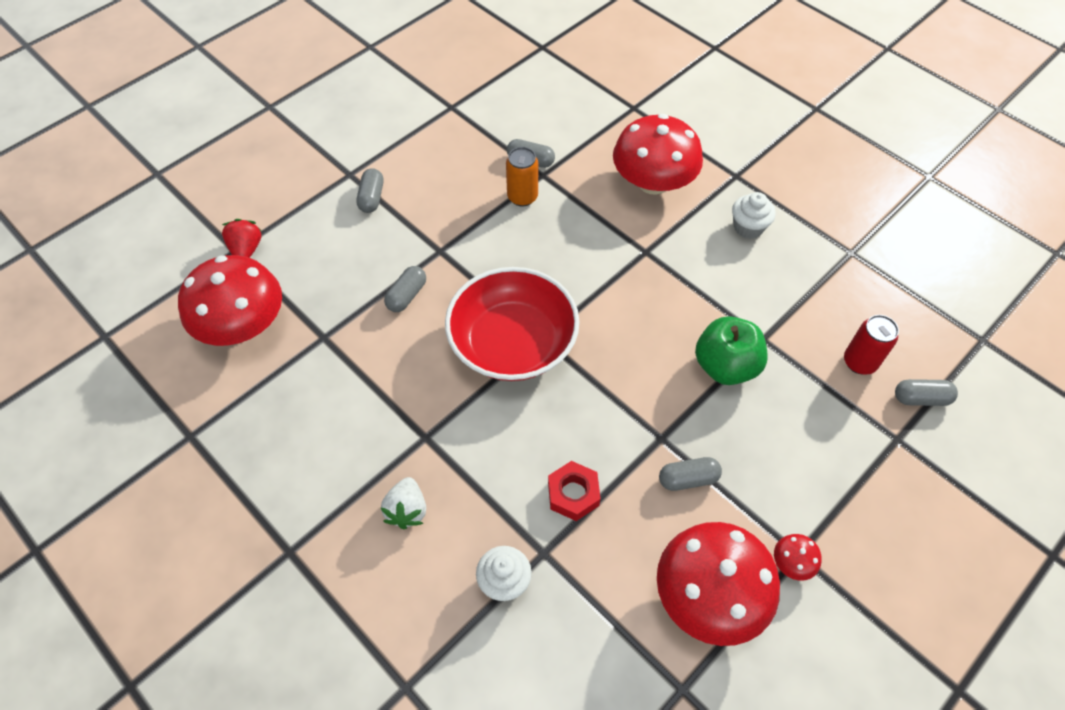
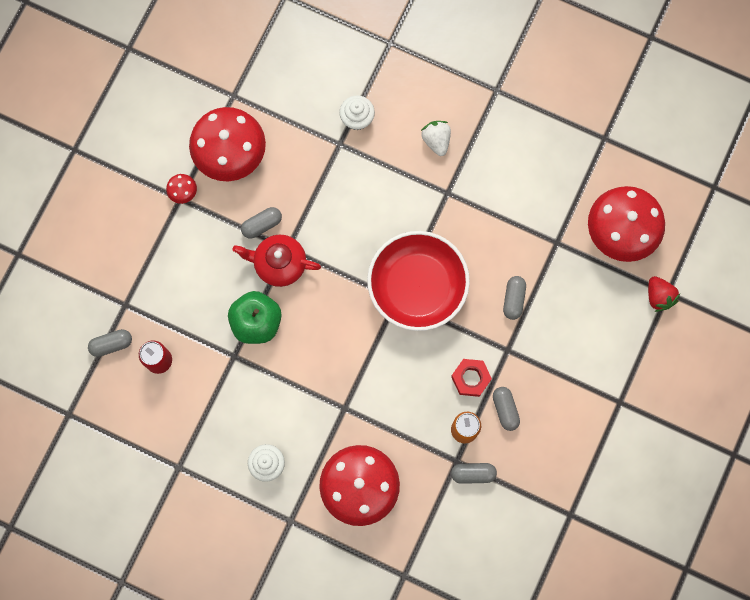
camera: 160 degrees right, 20 degrees up
grey capsule [356,168,383,213] -> grey capsule moved to [493,387,520,431]
red nut [548,461,601,521] -> red nut moved to [451,359,492,397]
none -> red teapot [232,235,321,287]

